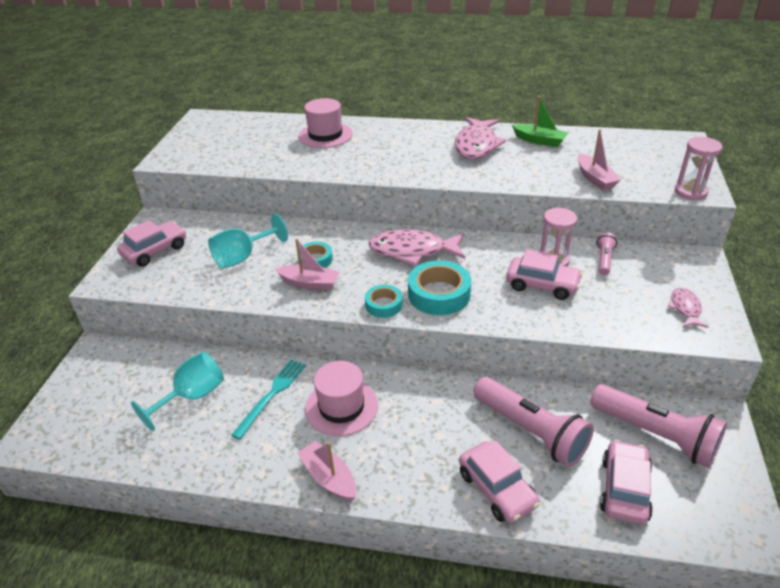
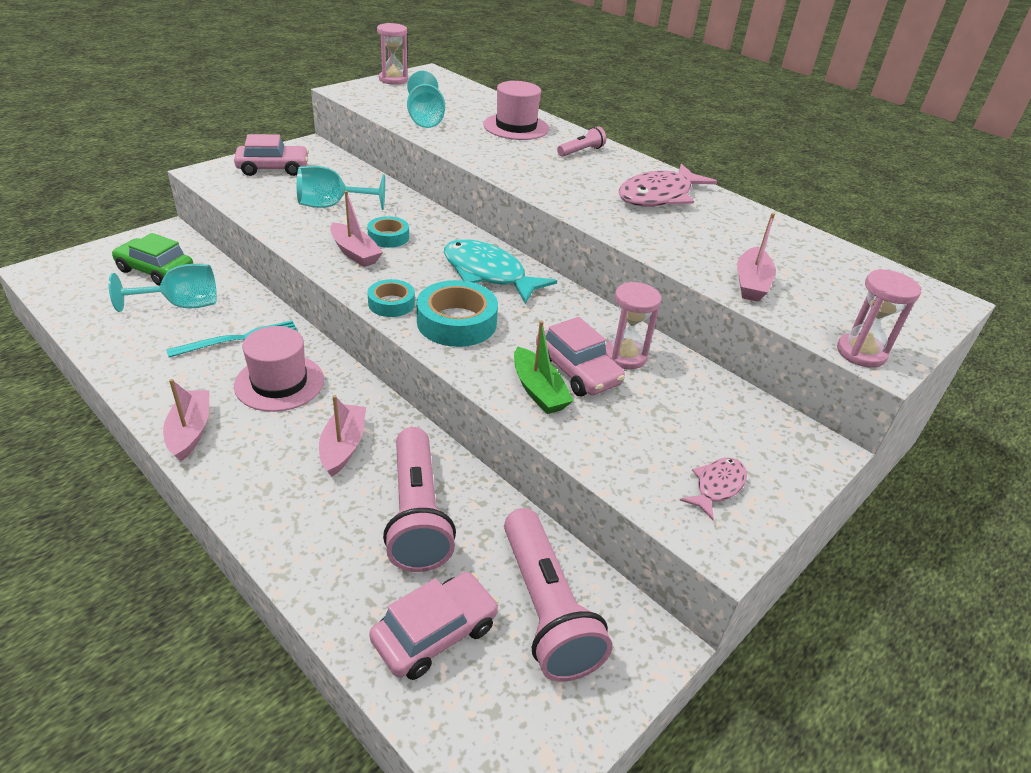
camera: 30 degrees right, 0 degrees up
pink fish [368,229,465,266] -> turquoise fish [444,239,557,304]
pink car [459,441,540,523] -> none
green boat [512,96,568,147] -> green boat moved to [514,321,574,414]
pink flashlight [596,233,617,275] -> pink flashlight moved to [557,126,606,157]
none -> green car [112,233,193,286]
none -> pink boat [319,395,366,477]
none -> pink hourglass [377,23,408,85]
none -> turquoise goblet [407,71,445,128]

